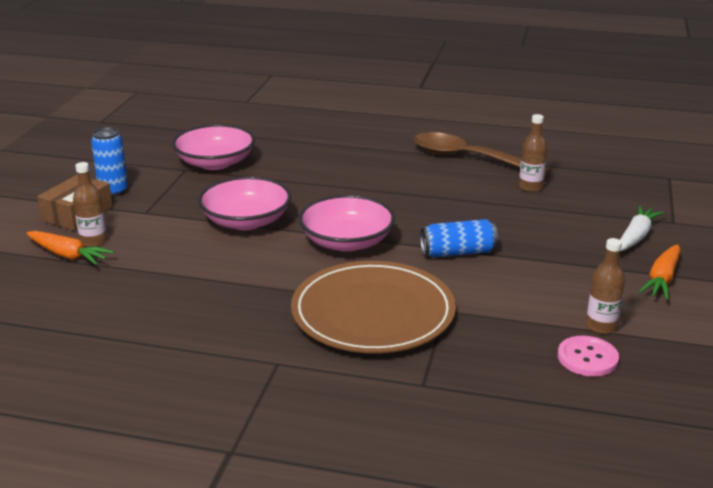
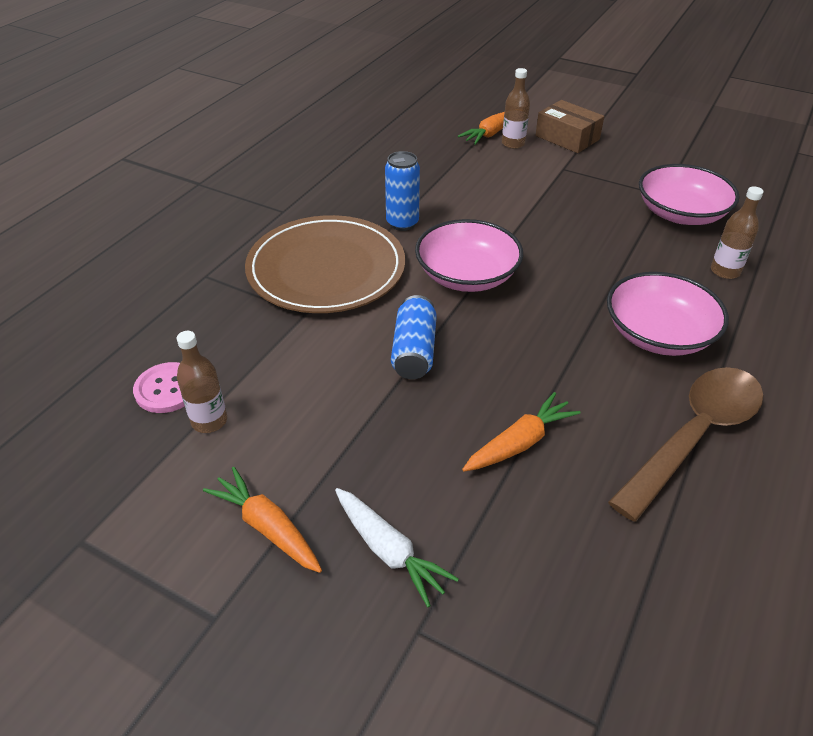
camera: 105 degrees right, 15 degrees up
blue can [91,127,128,197] -> blue can moved to [385,151,420,231]
pink bowl [198,176,291,230] -> pink bowl moved to [607,272,729,356]
brown bottle [519,114,547,192] -> brown bottle moved to [711,186,764,279]
none -> orange carrot [462,392,581,472]

